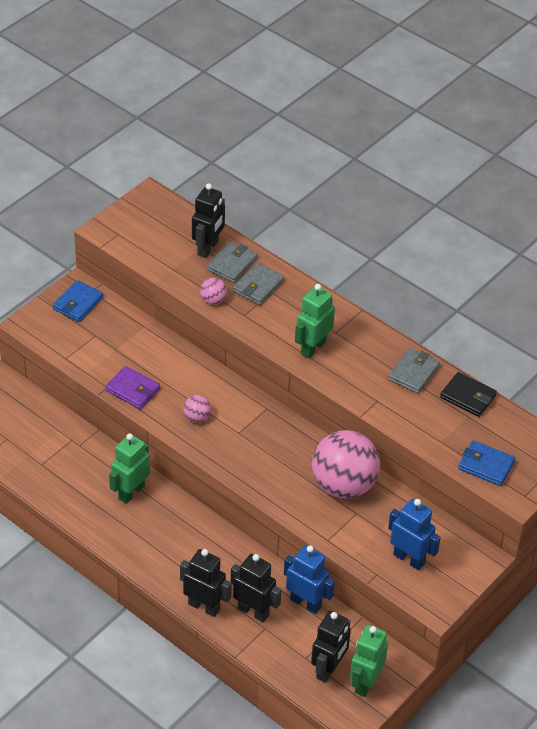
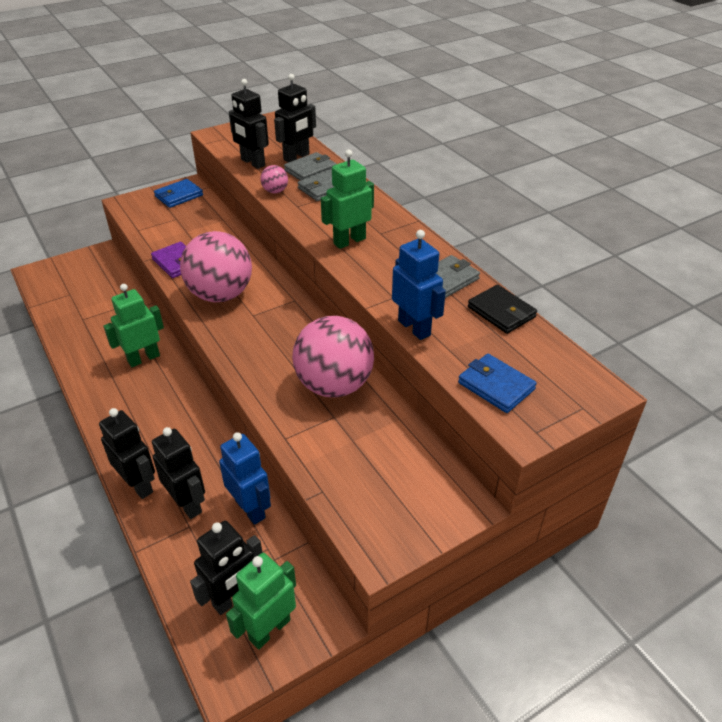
camera: 20 degrees right, 5 degrees down
pink ball [183,395,211,423] -> pink ball [180,231,252,302], size x2.37
blue robot [388,499,441,570] -> blue robot moved to [392,230,446,340]
none -> black robot [229,79,269,169]

